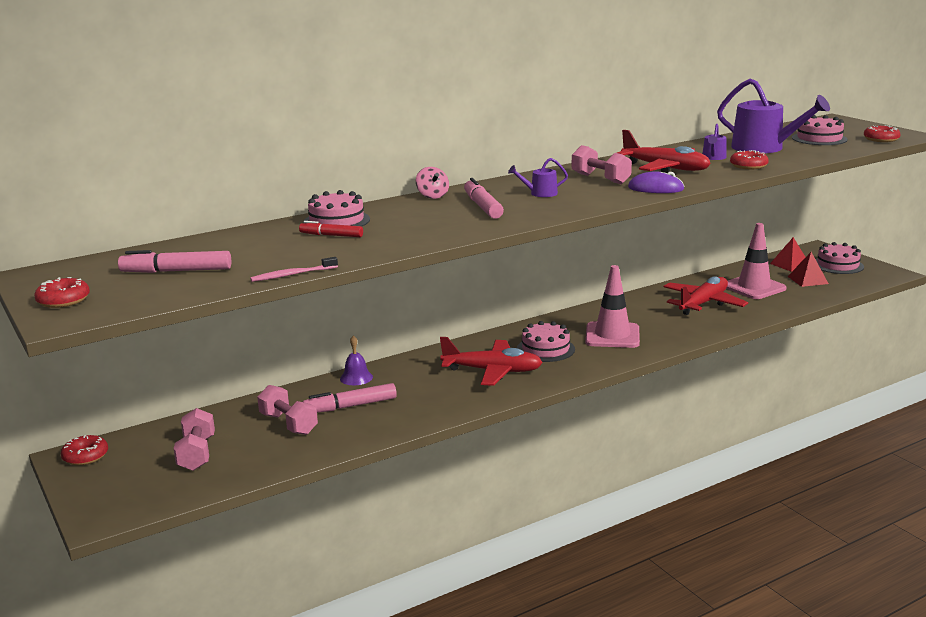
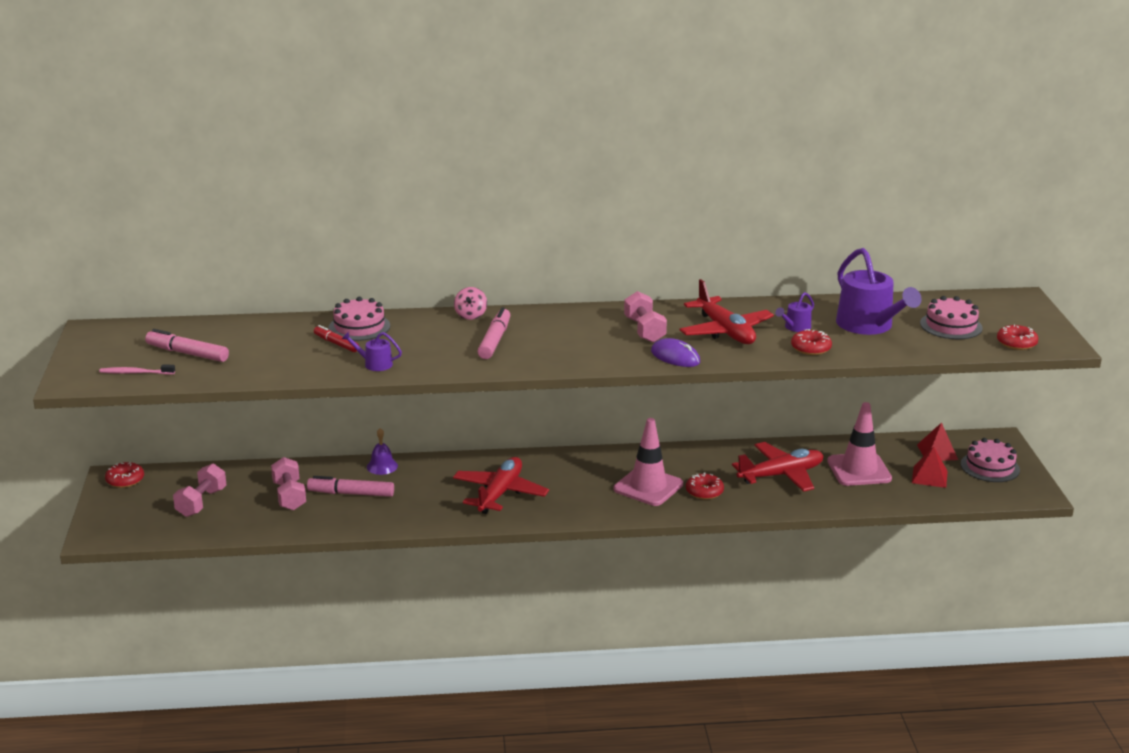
camera: 25 degrees right, 5 degrees up
red donut [34,277,90,308] -> red donut moved to [686,472,724,500]
pink toothbrush [250,257,338,282] -> pink toothbrush moved to [99,365,175,375]
red plane [440,337,543,386] -> red plane turned 105 degrees counterclockwise [453,457,549,514]
purple watering can [508,158,568,197] -> purple watering can moved to [342,332,402,371]
pink cake [517,321,575,362] -> none

